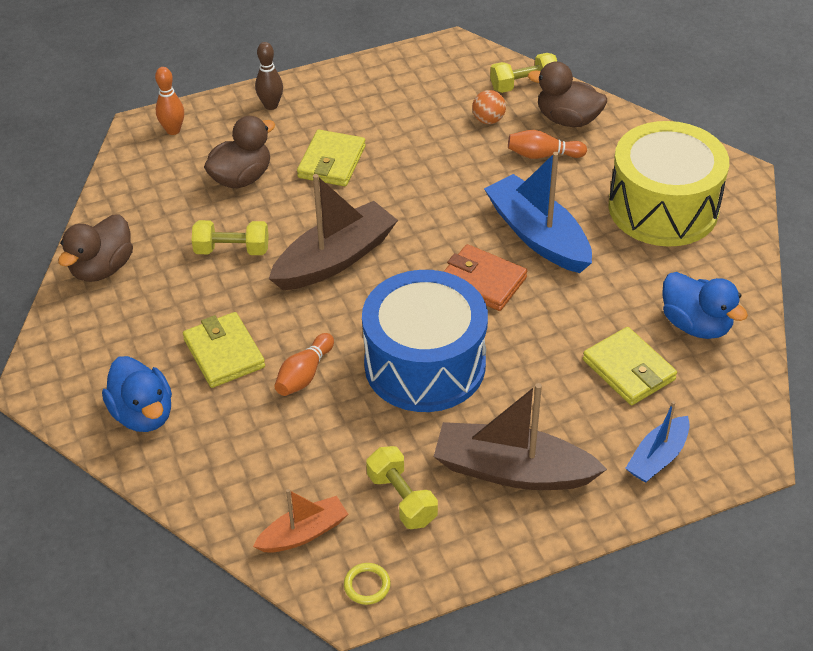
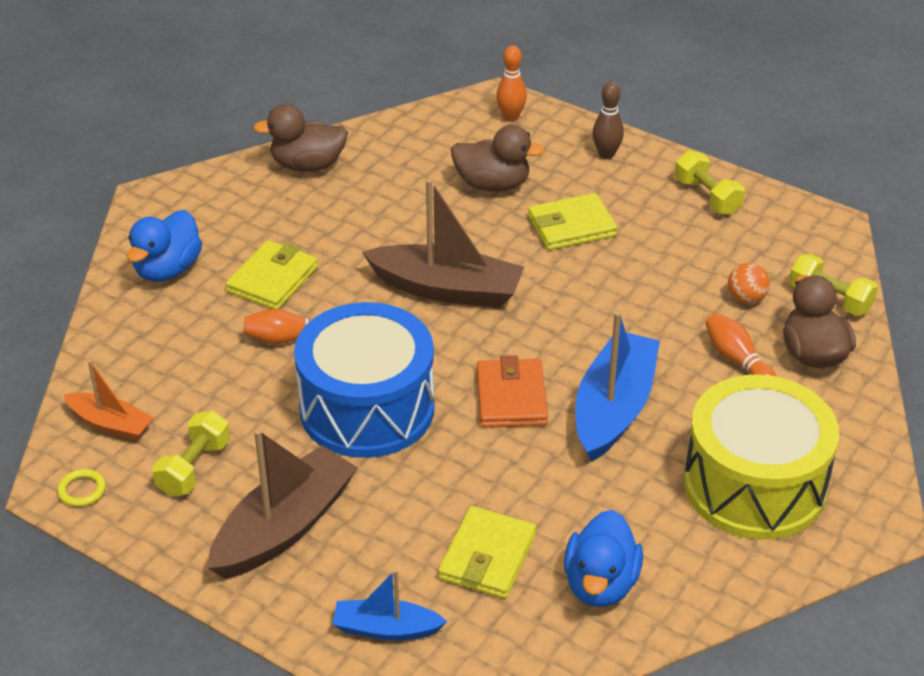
camera: 55 degrees right, 5 degrees down
yellow dumbbell [192,220,269,255] -> yellow dumbbell moved to [675,150,745,215]
brown boat [434,383,607,490] -> brown boat turned 60 degrees clockwise [208,429,358,579]

